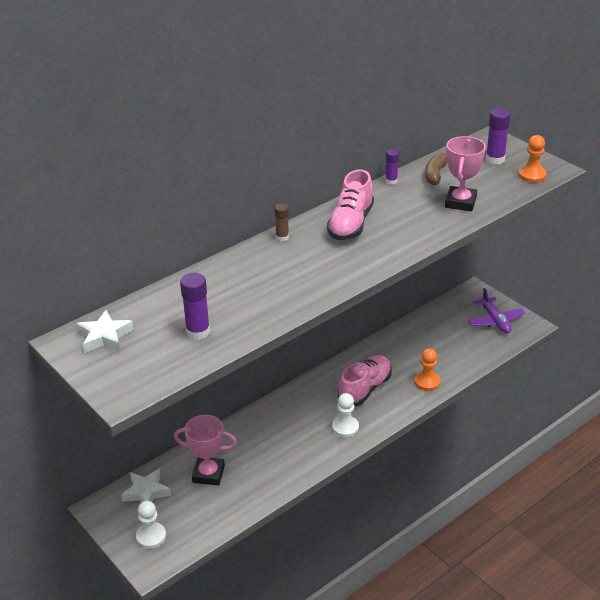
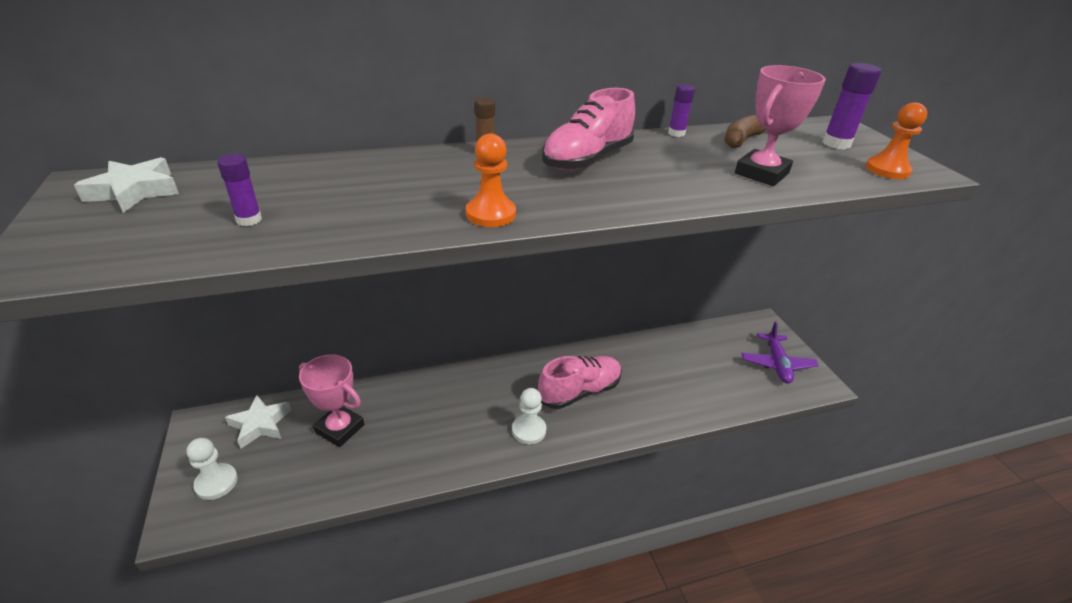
camera: 20 degrees right, 0 degrees up
purple glue stick [180,273,210,340] -> purple glue stick [217,154,262,226], size x0.62
orange pawn [415,348,440,391] -> orange pawn moved to [466,133,516,227]

